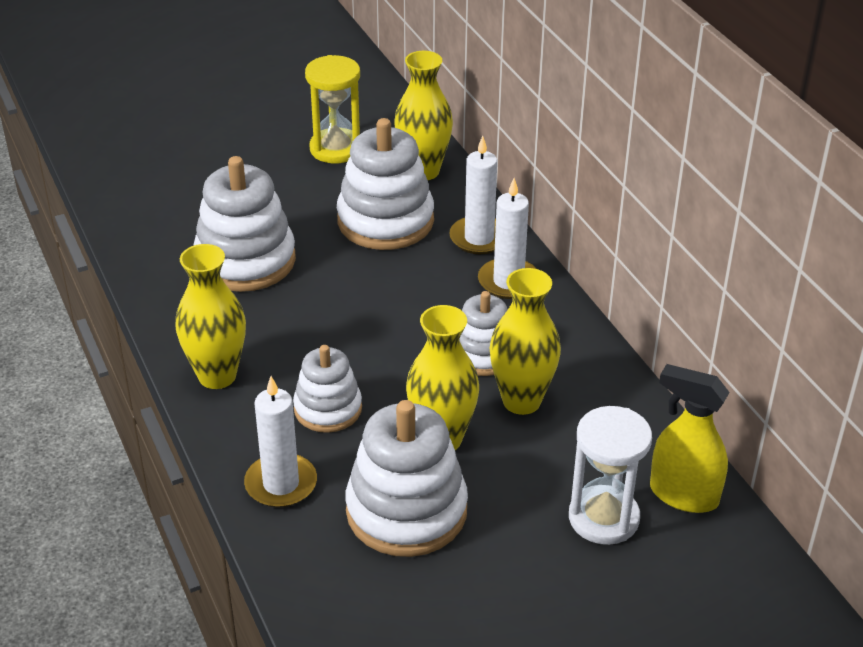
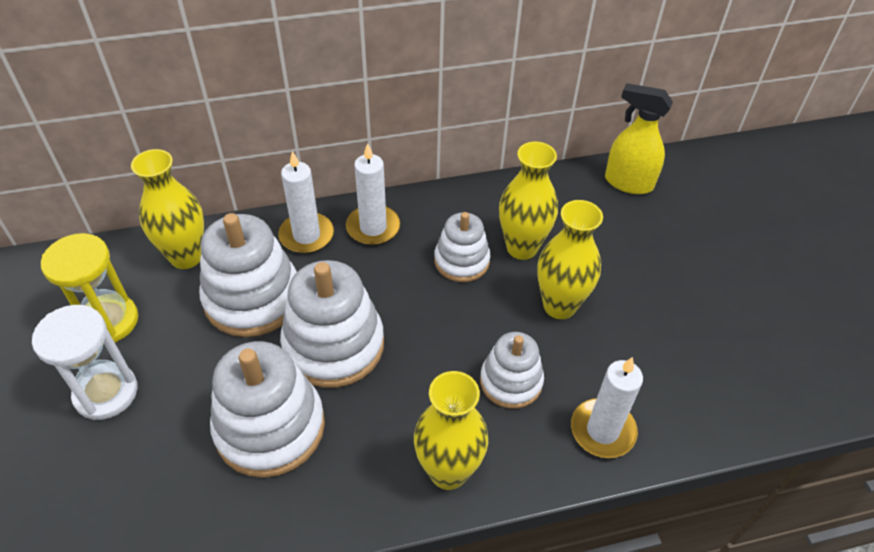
camera: 80 degrees left, 10 degrees up
white stacking toy [346,400,468,557] -> white stacking toy moved to [280,260,384,388]
white hourglass [569,406,652,545] -> white hourglass moved to [32,305,137,420]
yellow spray bottle [650,364,729,513] -> yellow spray bottle turned 75 degrees clockwise [605,83,673,194]

